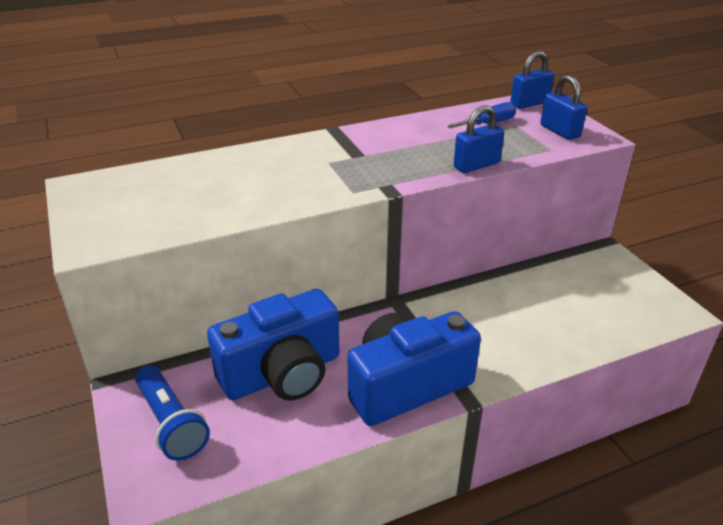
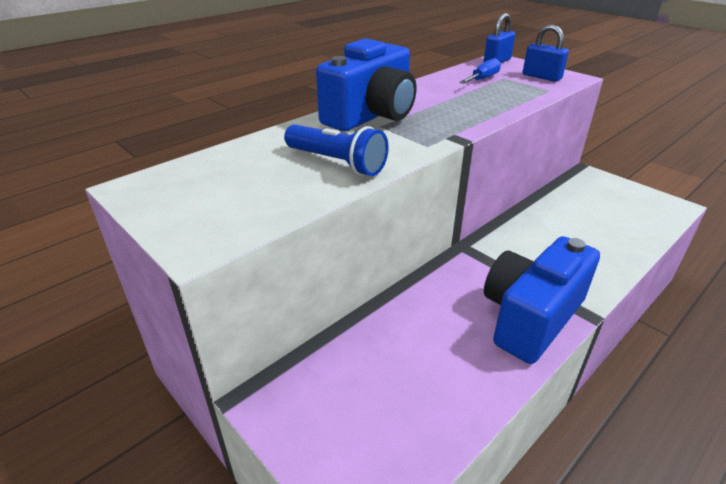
camera: 20 degrees left, 0 degrees up
blue flashlight [135,365,210,461] -> blue flashlight moved to [284,124,389,176]
blue camera [207,289,340,401] -> blue camera moved to [316,38,416,131]
blue padlock [454,106,504,173] -> none

